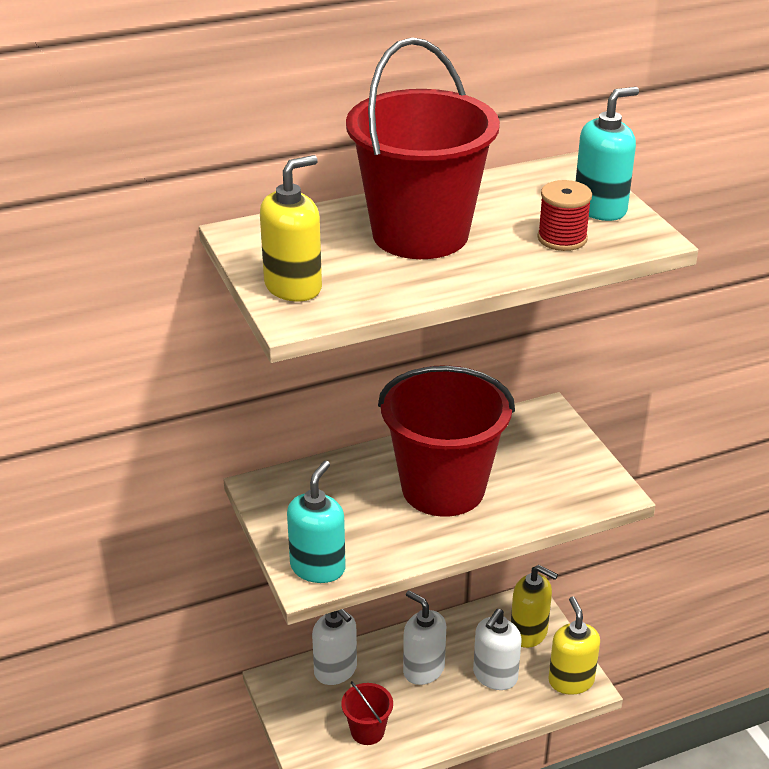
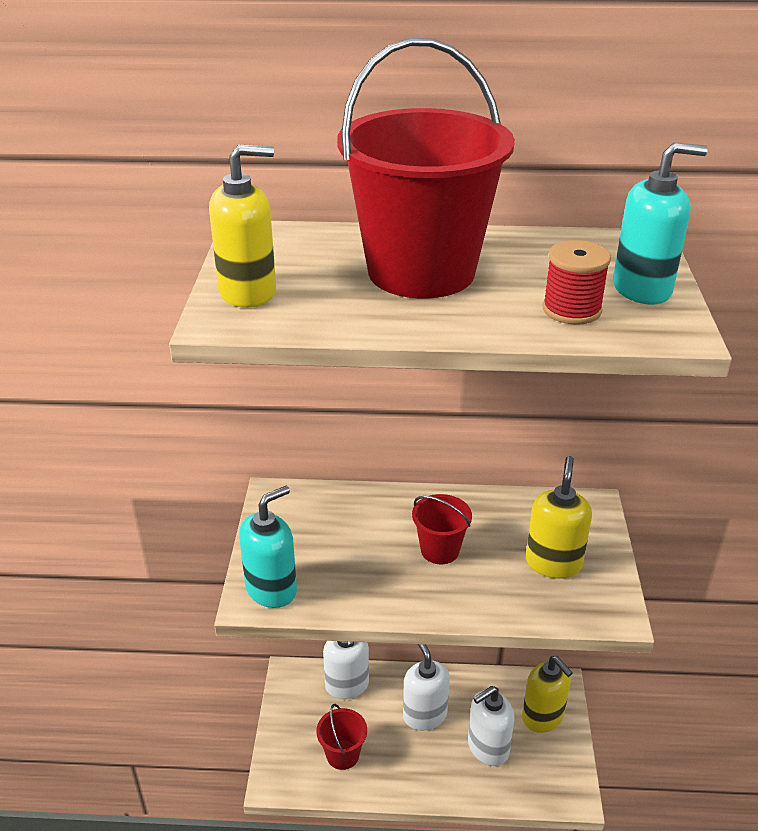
camera: 25 degrees right, 0 degrees up
red bucket [378,365,515,517] -> red bucket [412,494,472,564], size x0.44
yellow soap dispenser [548,597,600,695] -> yellow soap dispenser moved to [526,456,592,579]

